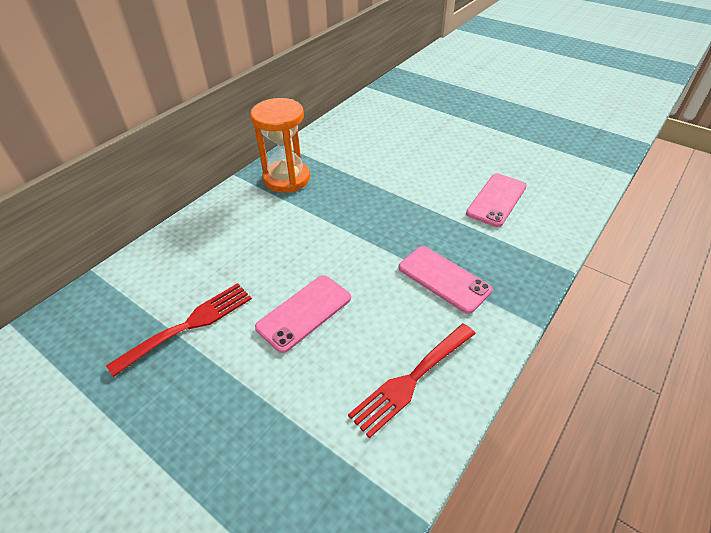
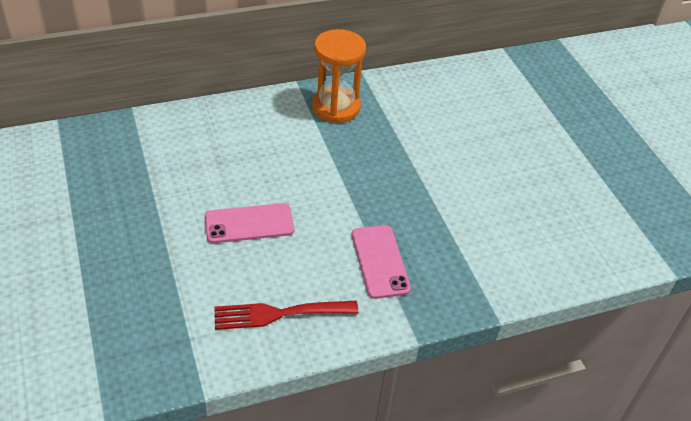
camera: 30 degrees right, 0 degrees up
red fork [106,283,252,377] -> none
pink phone [466,173,527,227] -> none

